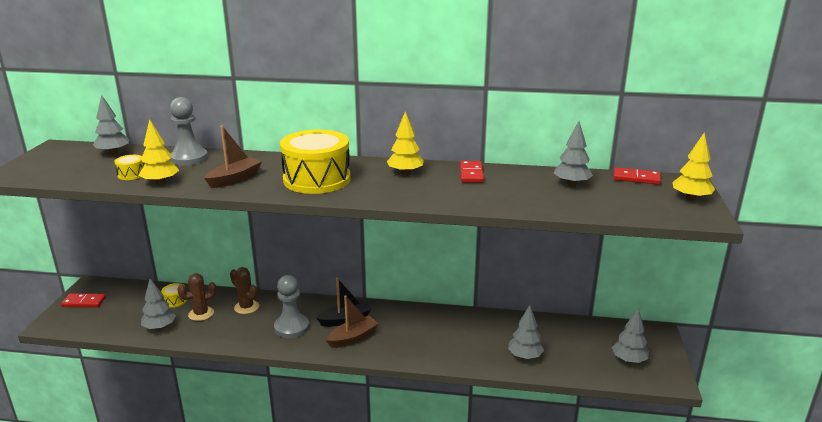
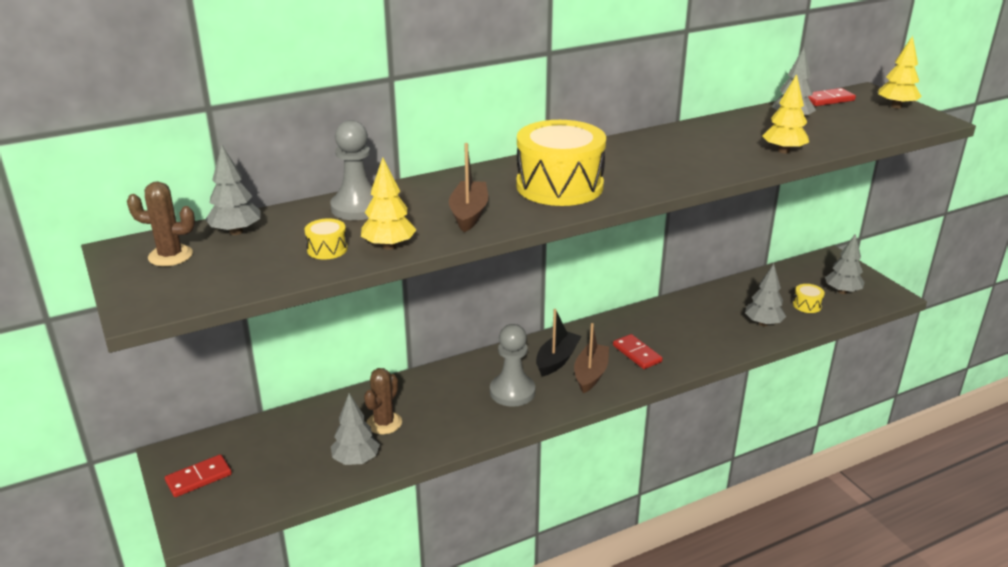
camera: 35 degrees left, 5 degrees up
yellow drum [161,283,187,308] -> yellow drum moved to [793,284,825,313]
brown cactus [230,267,259,314] -> brown cactus moved to [127,181,195,266]
yellow tree [387,111,424,175] -> yellow tree moved to [763,74,809,154]
red domino [460,161,484,183] -> red domino moved to [613,334,663,369]

